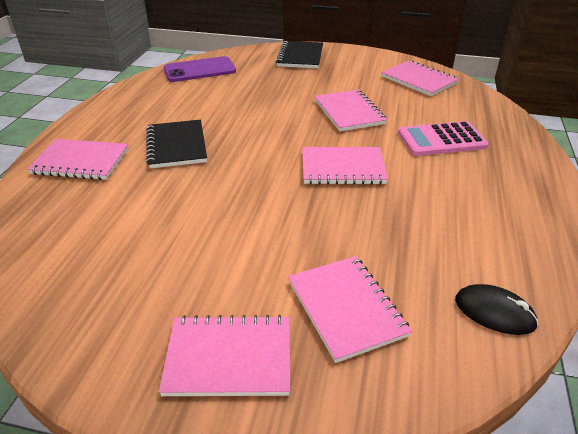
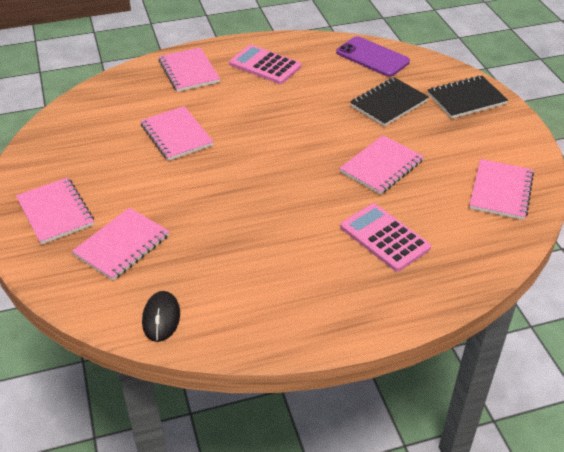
camera: 60 degrees right, 5 degrees up
black notebook [146,120,207,169] -> black notebook moved to [350,77,429,126]
pink notebook [302,147,388,185] -> pink notebook moved to [140,106,214,161]
none -> pink calculator [229,45,301,84]

